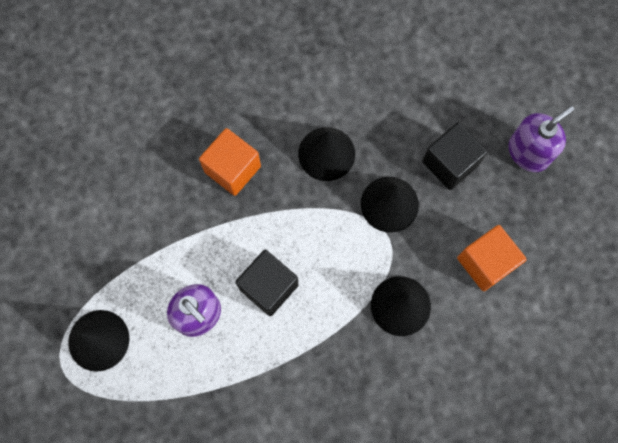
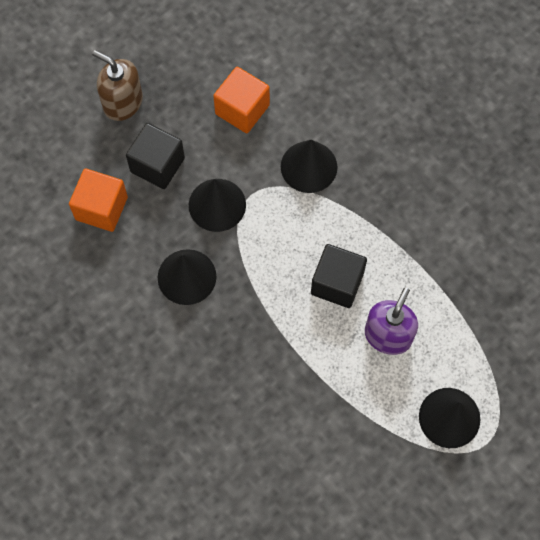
camera: 110 degrees left, 5 degrees down
orange cube [199,128,261,196] -> orange cube moved to [69,168,128,232]
purple soap dispenser [508,106,574,172] -> brown soap dispenser [92,50,143,121]

